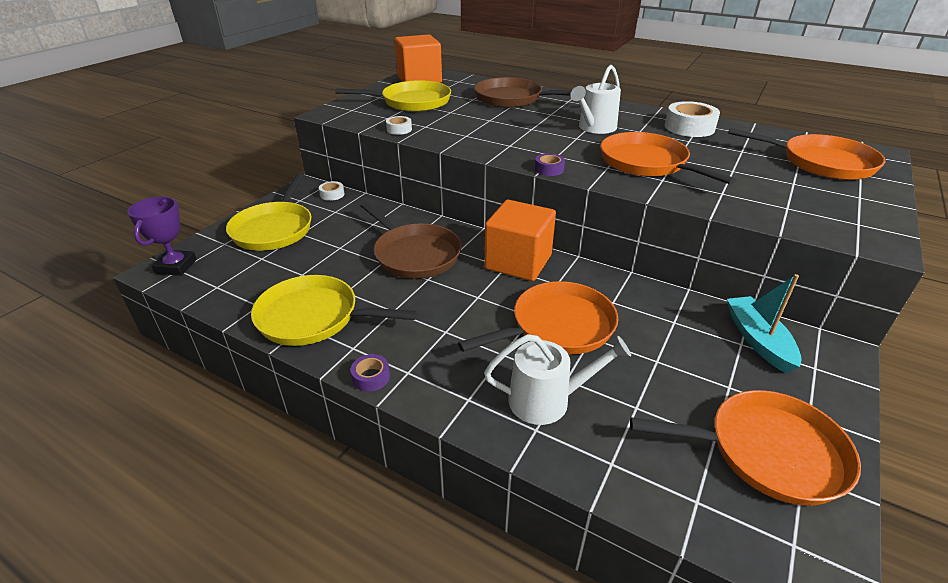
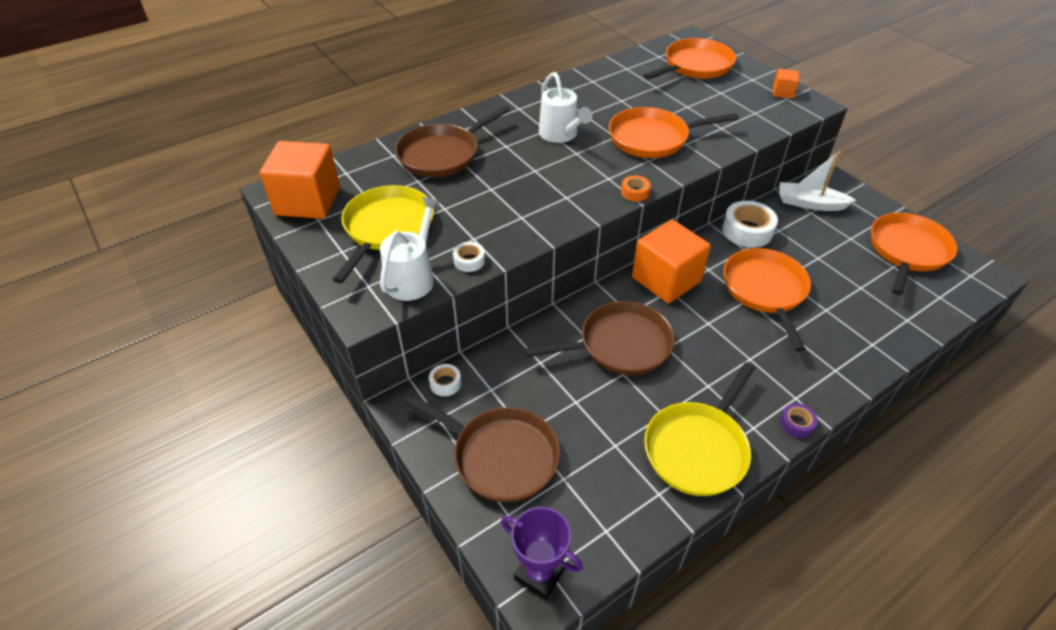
camera: 65 degrees left, 10 degrees up
yellow pan [226,174,312,251] -> brown pan [404,394,560,502]
white watering can [484,334,631,425] -> white watering can moved to [380,197,440,301]
purple tape [535,153,565,176] -> orange tape [621,175,651,202]
white tape [665,101,720,137] -> white tape moved to [722,201,778,248]
turquoise boat [727,274,802,373] -> white boat [779,151,856,211]
none -> orange cube [773,69,799,99]

